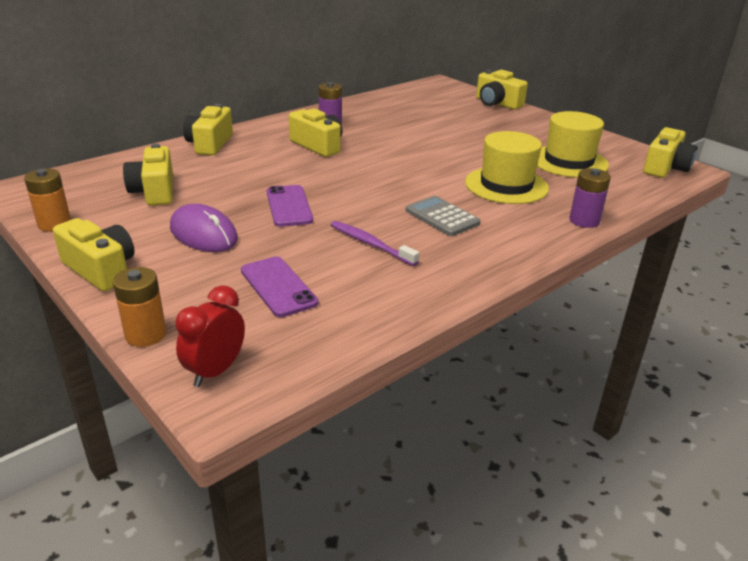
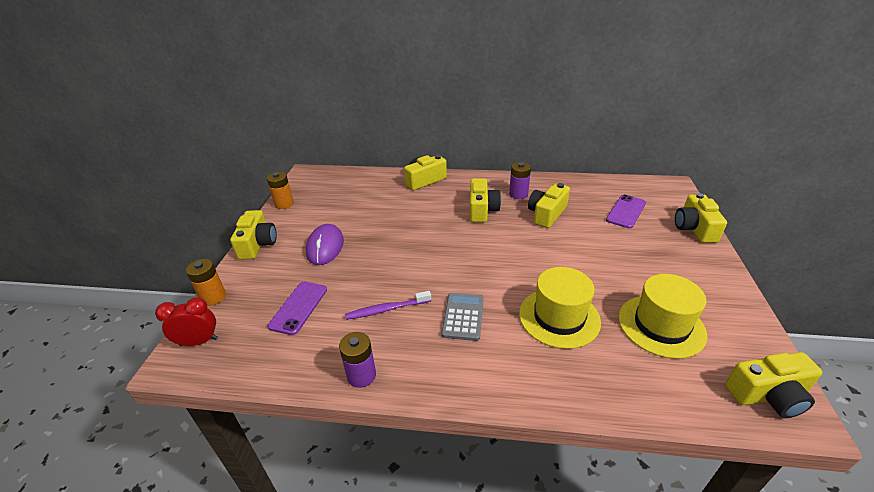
camera: 50 degrees right, 5 degrees up
yellow camera [123,144,173,206] -> yellow camera moved to [528,183,570,228]
purple phone [267,185,313,227] -> purple phone moved to [606,195,646,228]
purple toothbrush [331,221,419,266] -> purple toothbrush turned 105 degrees counterclockwise [345,291,431,320]
purple battery [569,168,611,228] -> purple battery moved to [339,332,376,388]

